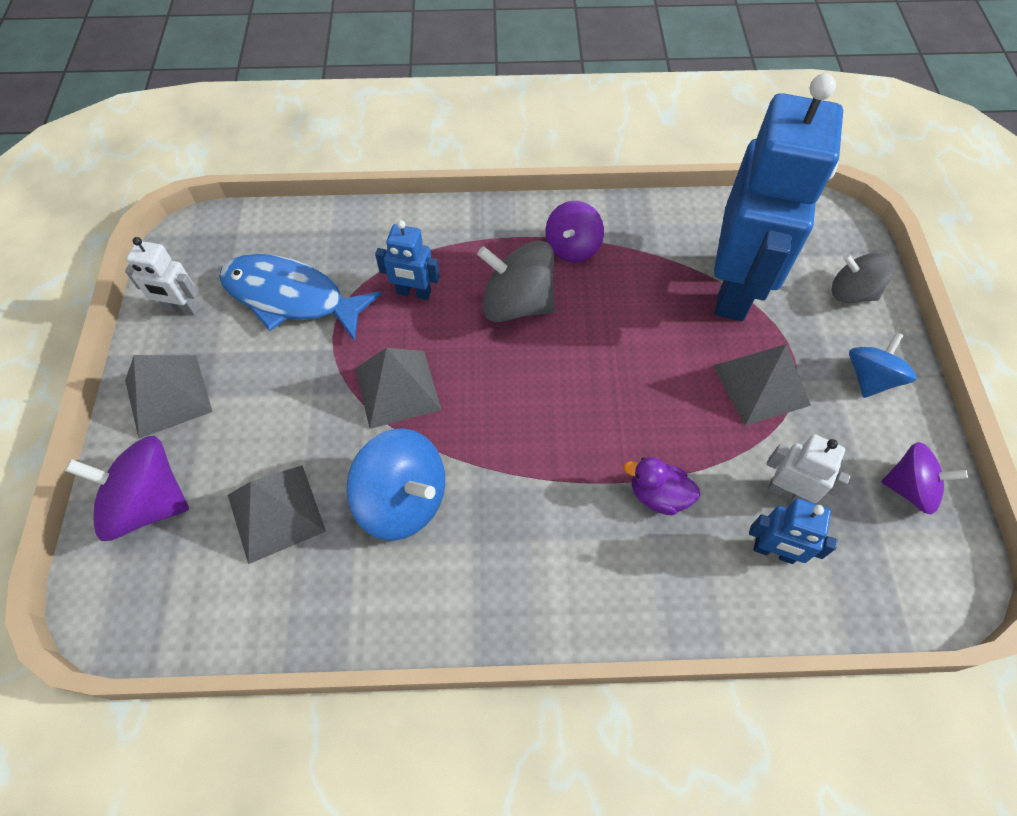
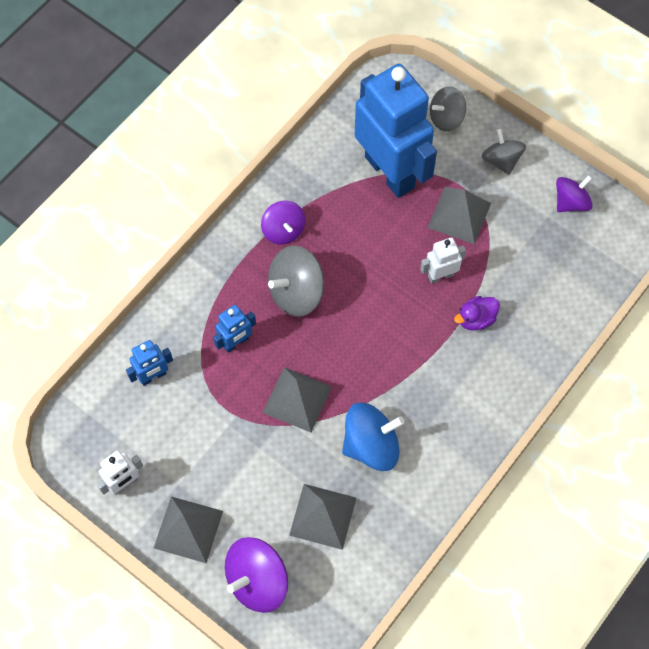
camera: 50 degrees left, 5 degrees up
blue fish [219,254,381,341] -> none
blue robot [749,498,838,564] -> blue robot moved to [126,340,173,386]
white robot [767,434,851,503] -> white robot moved to [420,237,466,284]
blue spinning top [849,332,917,398] -> grey spinning top [482,129,526,175]

